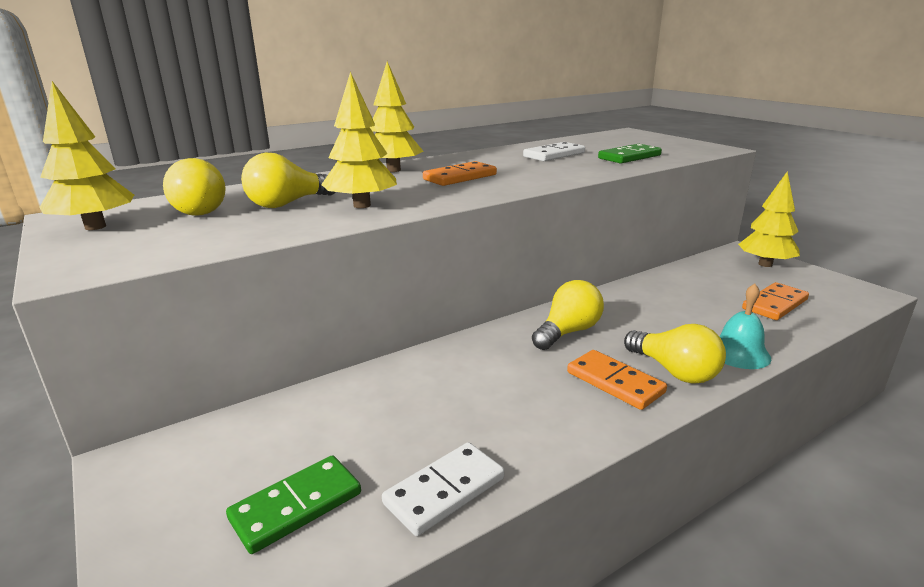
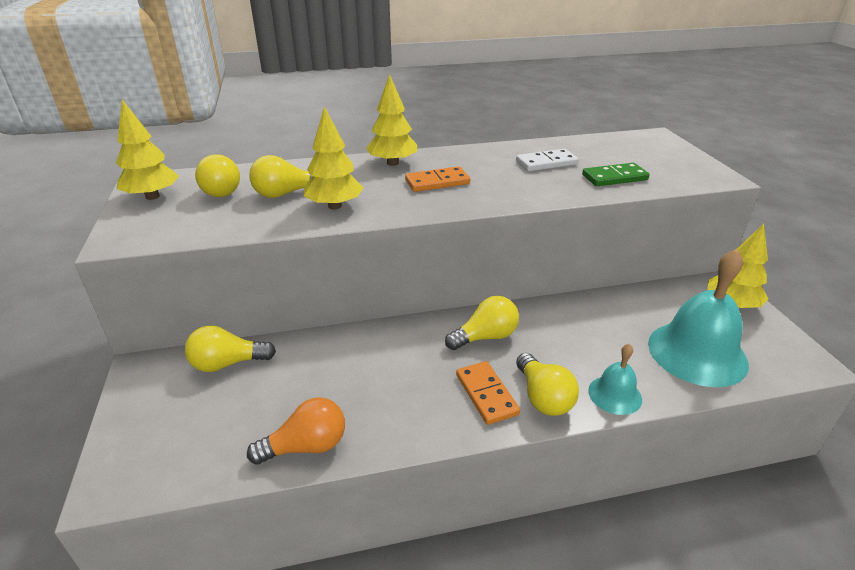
camera: 20 degrees right, 10 degrees up
green domino [226,455,361,554] -> none
white domino [382,442,504,536] -> orange light bulb [247,397,345,464]
orange domino [742,282,809,320] -> turquoise bell [648,249,749,387]
none -> yellow light bulb [185,325,276,372]

